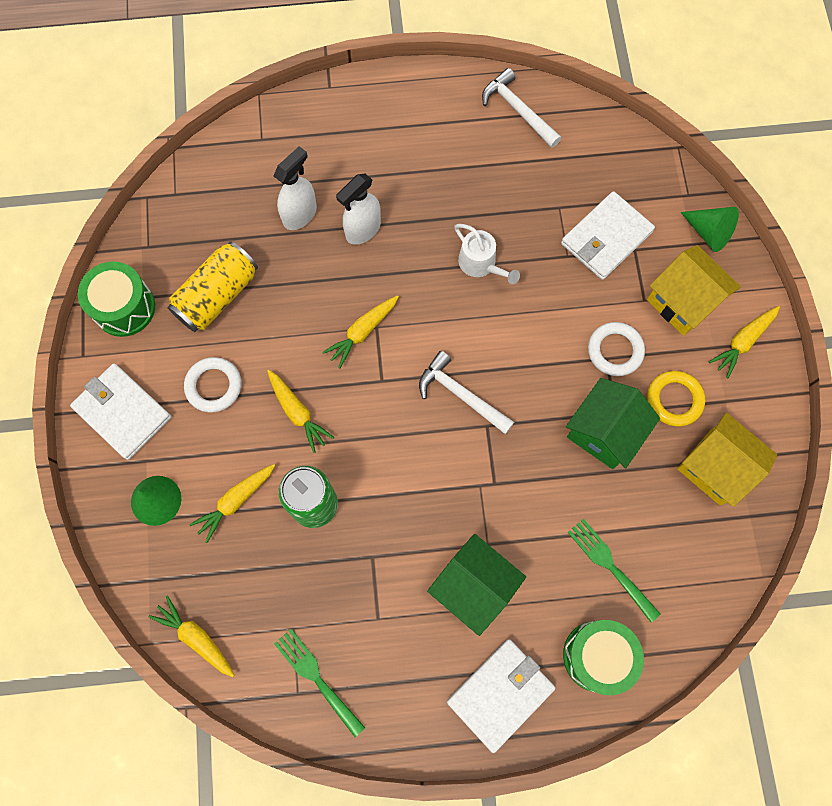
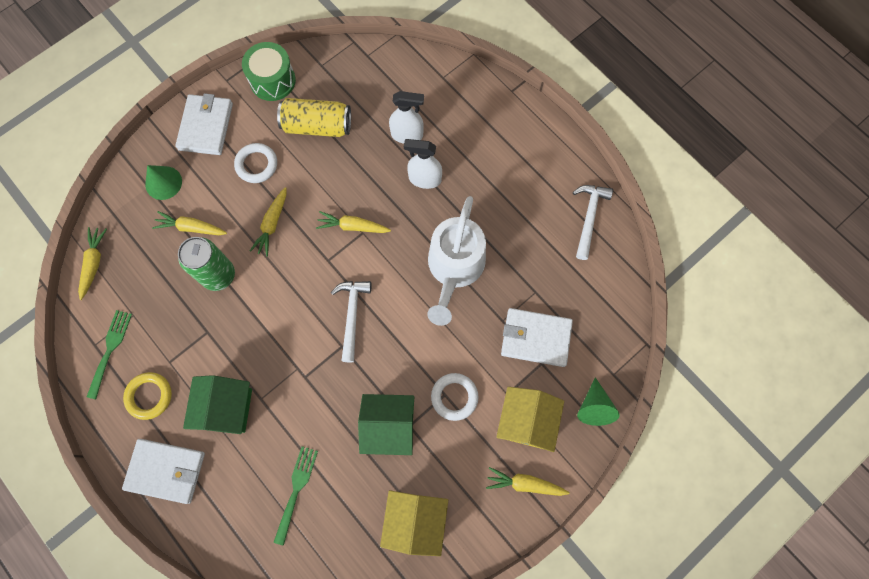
camera: 55 degrees right, 0 degrees up
white watering can [454,224,520,284] -> white watering can [427,196,486,326], size x1.91
green drum [563,620,644,695] -> none
yellow ring [647,371,705,426] -> yellow ring moved to [123,372,172,420]

